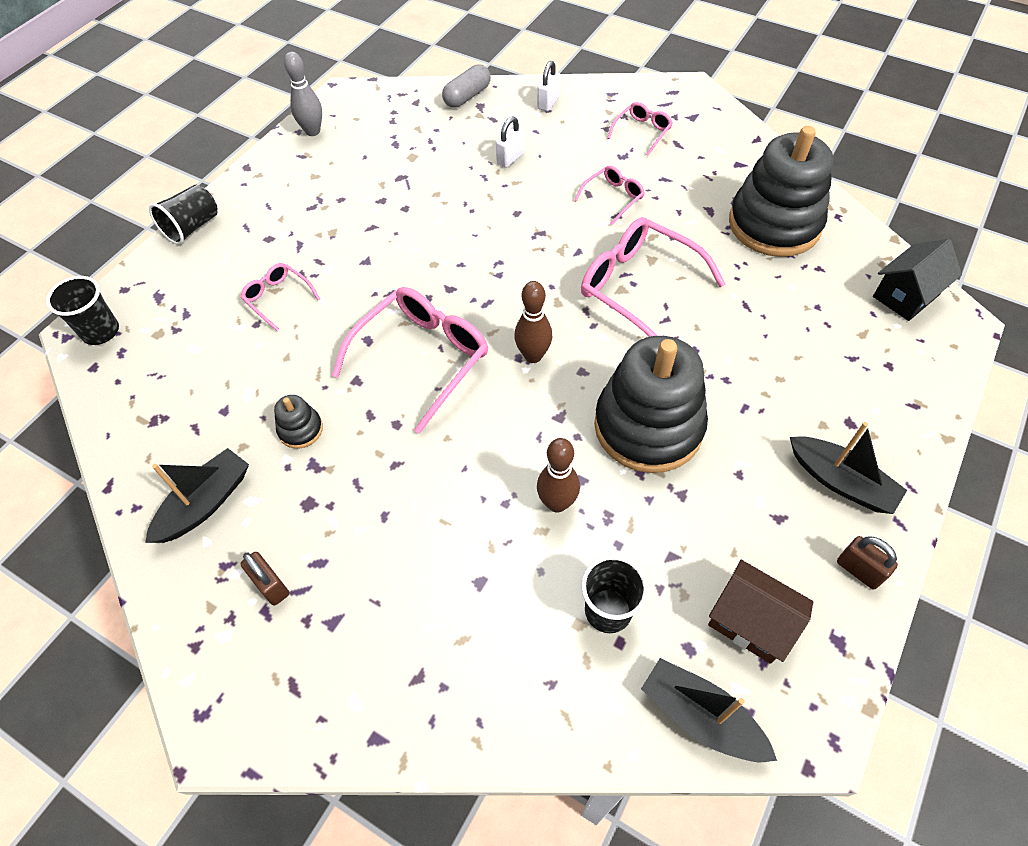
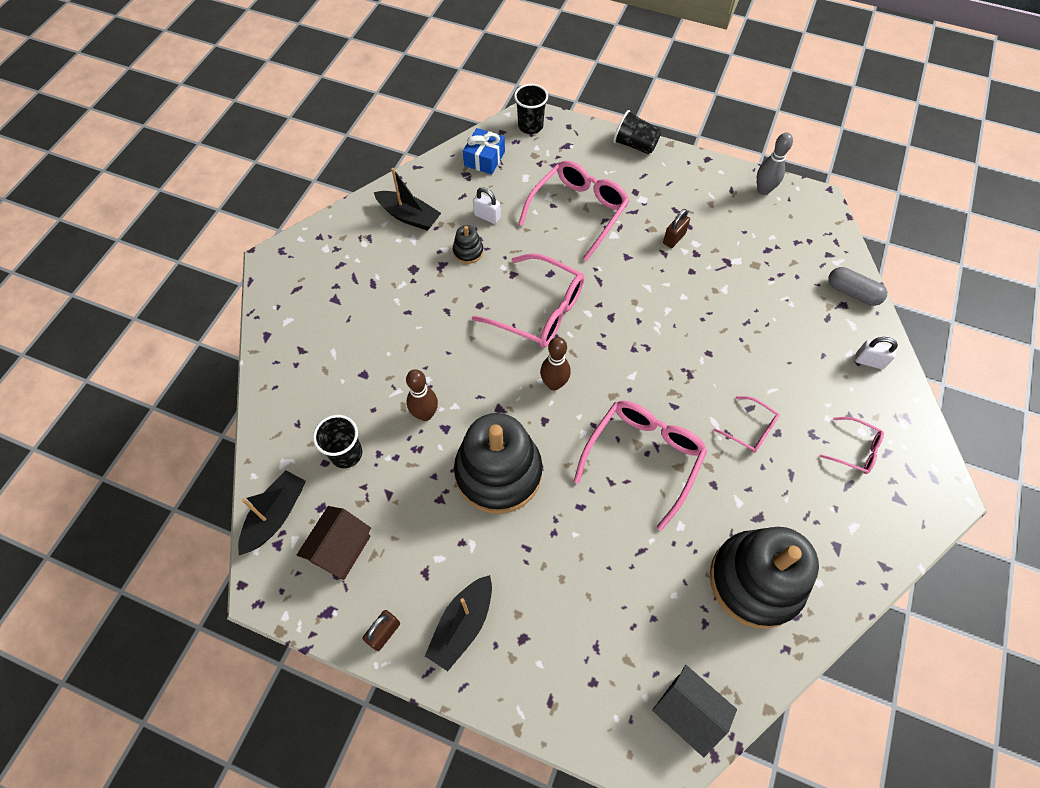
camera: 80 degrees right, 5 degrees up
pink glasses [241,263,320,331] -> pink glasses [518,161,629,261], size x1.96
brown padlock [241,552,289,606] -> brown padlock moved to [663,209,690,248]
white padlock [496,117,524,168] -> white padlock moved to [473,187,501,224]
none -> blue gift [463,128,505,175]

